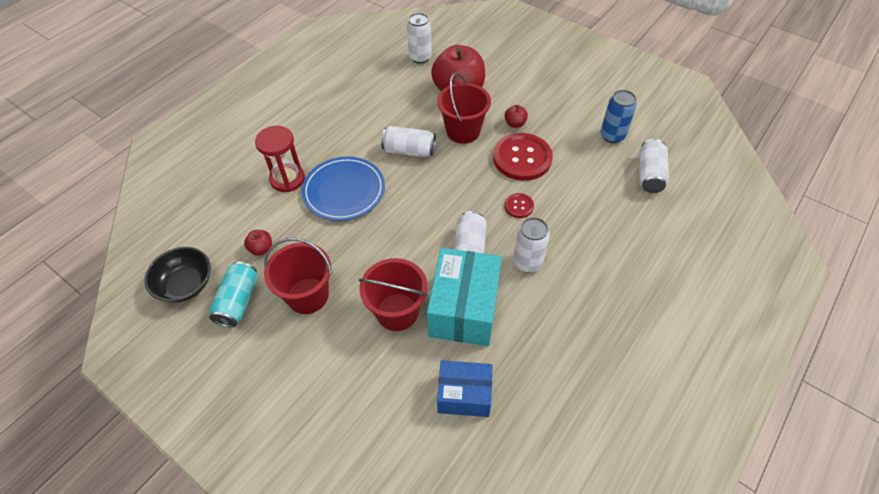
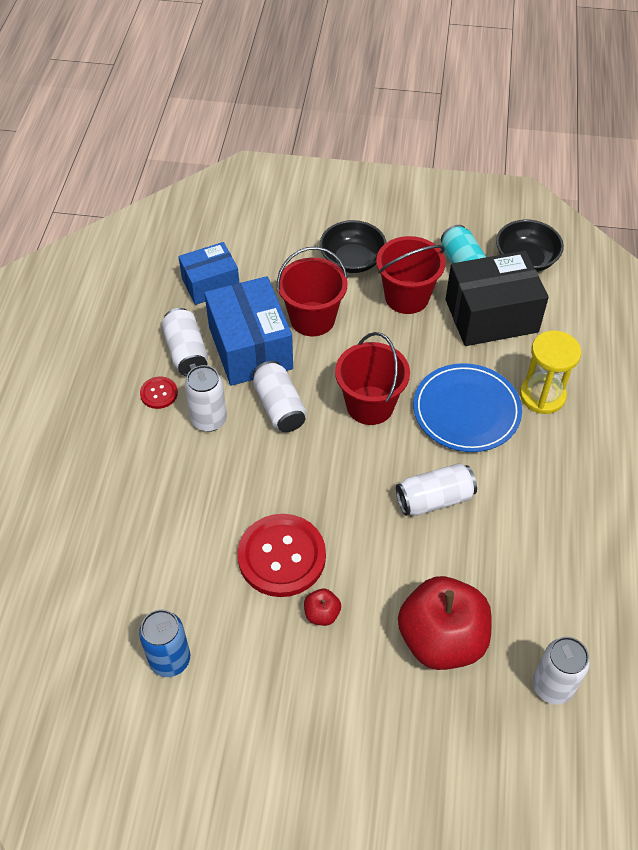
camera: 150 degrees right, 0 degrees up
red apple [244,230,272,256] -> black box [446,251,549,346]
red hourglass [255,126,305,192] -> yellow hourglass [520,330,581,414]
turquoise box [427,248,502,346] -> blue box [204,276,293,386]
red bucket [437,73,491,144] -> red bucket moved to [335,332,410,425]
red button [504,193,534,218] -> red button moved to [140,376,178,409]
white can [639,139,669,193] -> white can moved to [161,308,208,376]
none -> black bowl [320,220,387,273]

